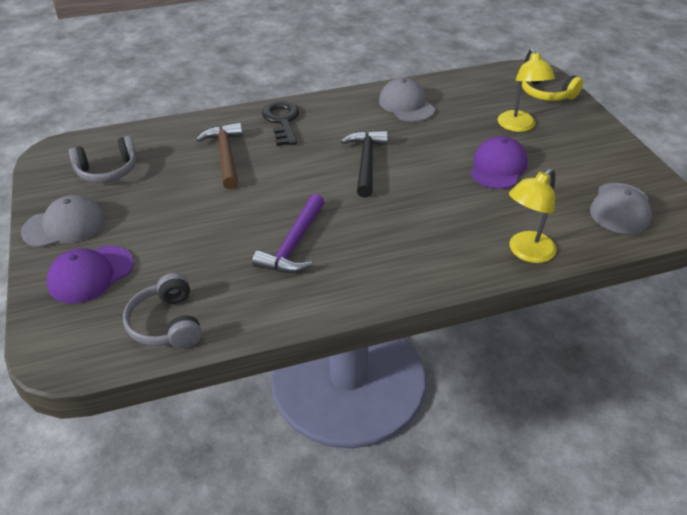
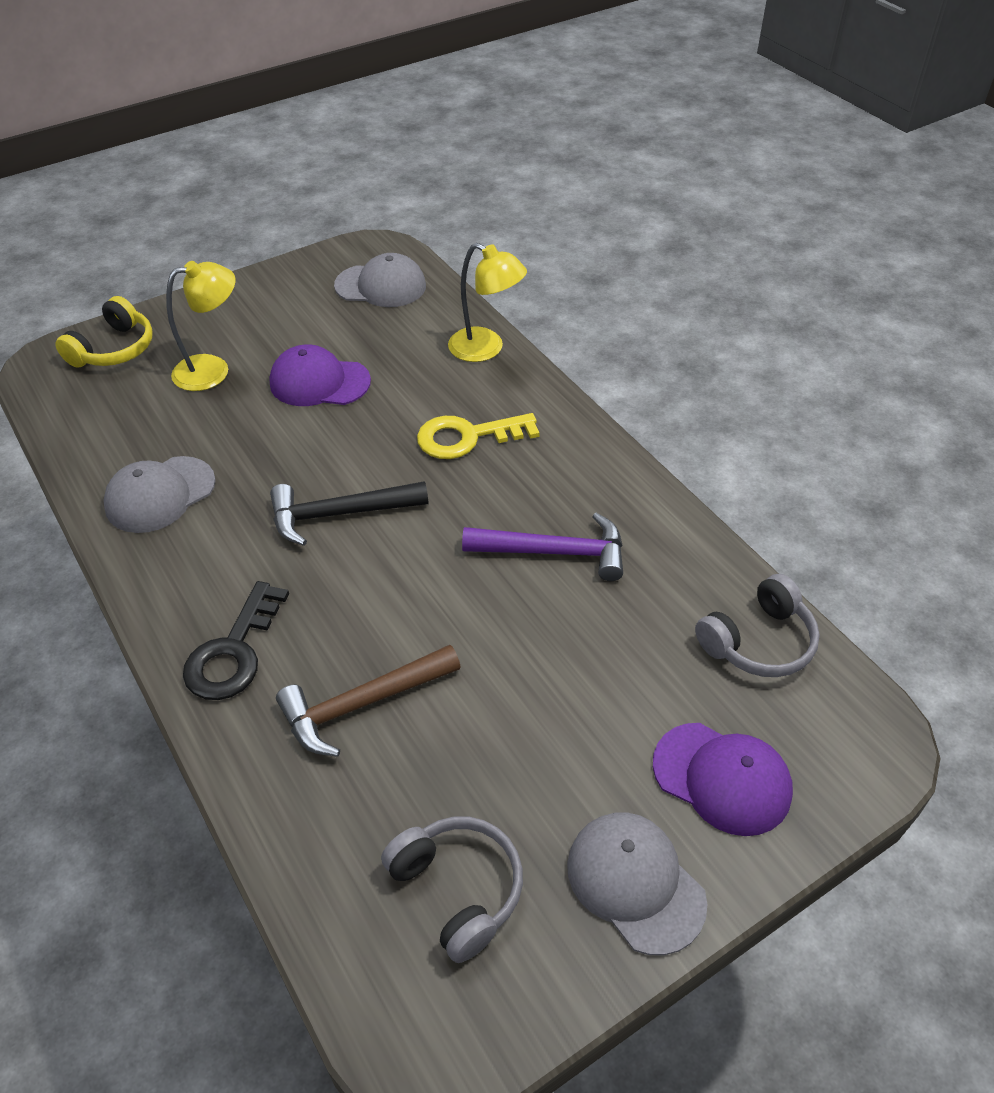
camera: 105 degrees left, 5 degrees up
black key [262,101,299,146] -> black key turned 45 degrees counterclockwise [183,581,289,700]
none -> yellow key [417,413,540,459]

